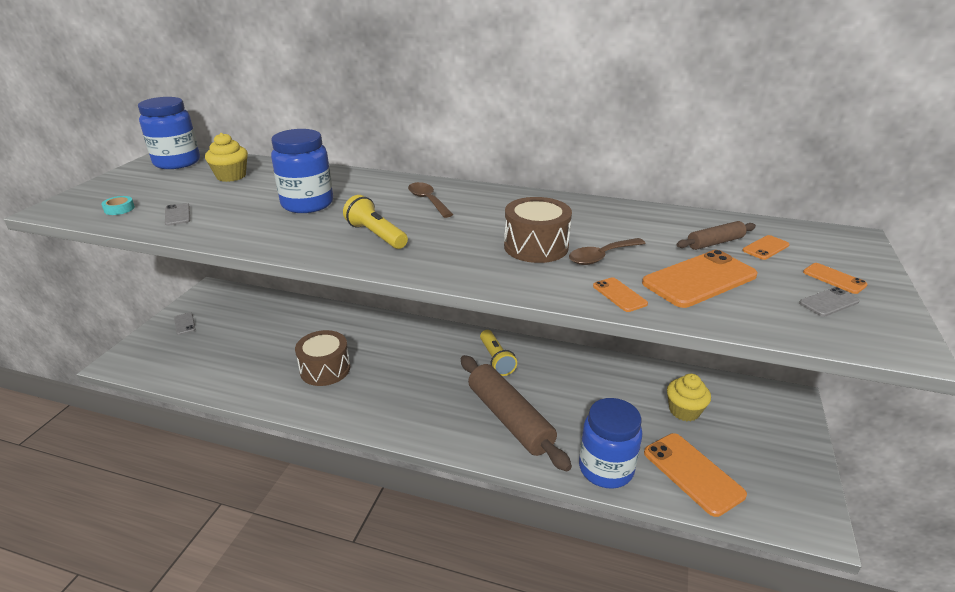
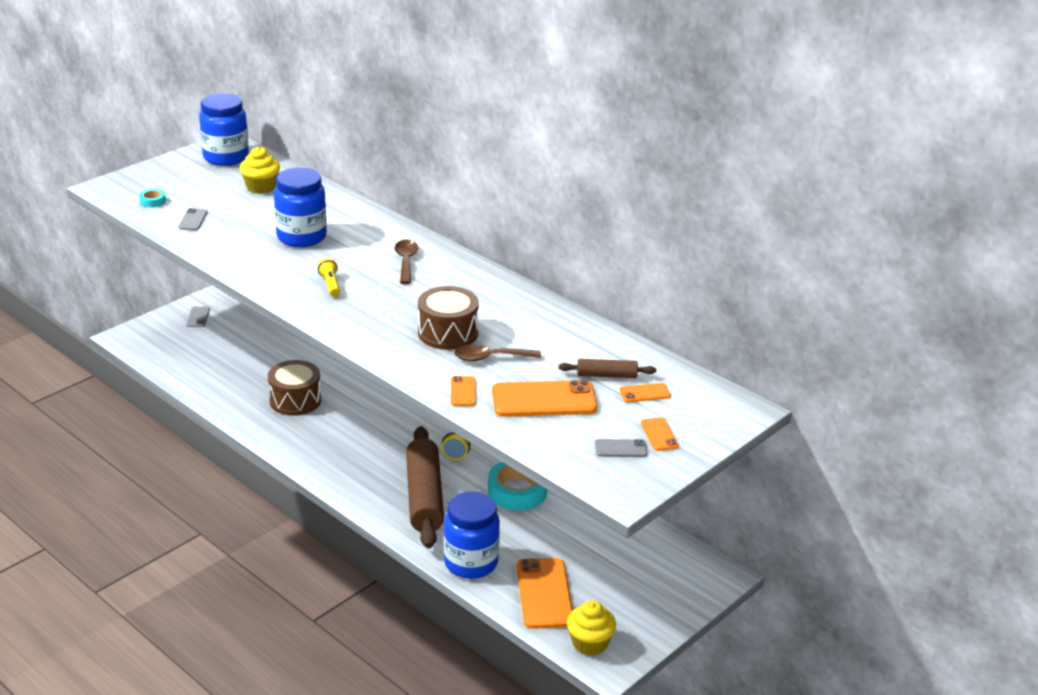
camera: 25 degrees right, 0 degrees up
yellow flashlight [343,195,408,249] -> yellow flashlight [318,258,340,297], size x0.66
yellow cupcake [667,374,711,421] -> yellow cupcake moved to [567,600,616,656]
none -> turquoise tape [488,462,547,510]

